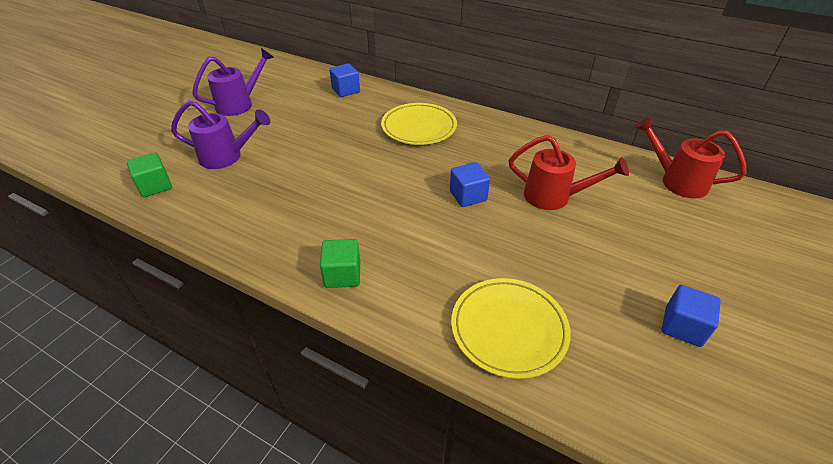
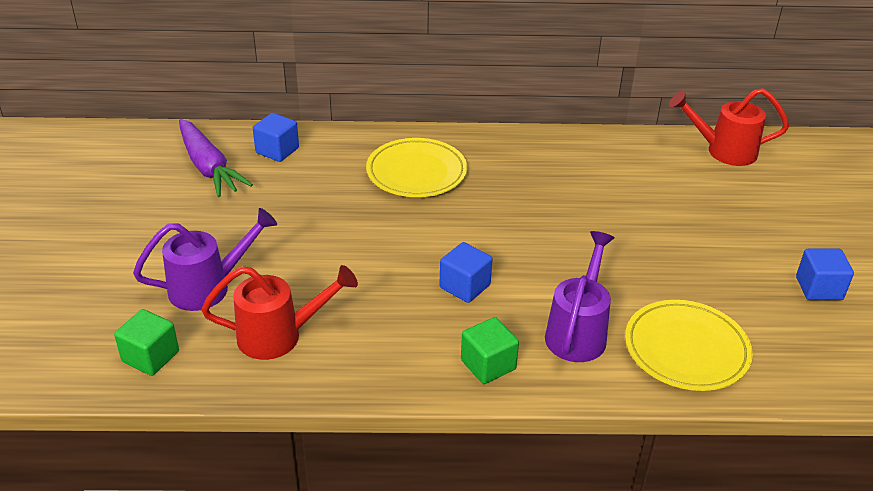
camera: 30 degrees left, 5 degrees down
purple watering can [192,48,274,116] -> purple watering can moved to [545,231,614,362]
blue cube [450,162,490,207] -> blue cube moved to [439,242,493,303]
red watering can [509,135,629,210] -> red watering can moved to [201,265,358,360]
none -> purple carrot [179,119,253,197]

